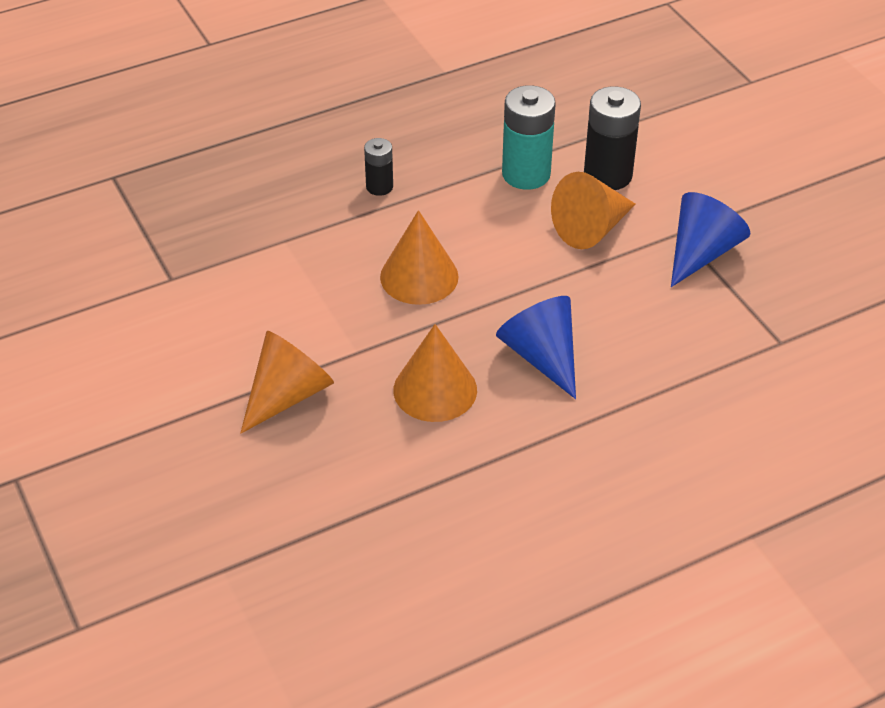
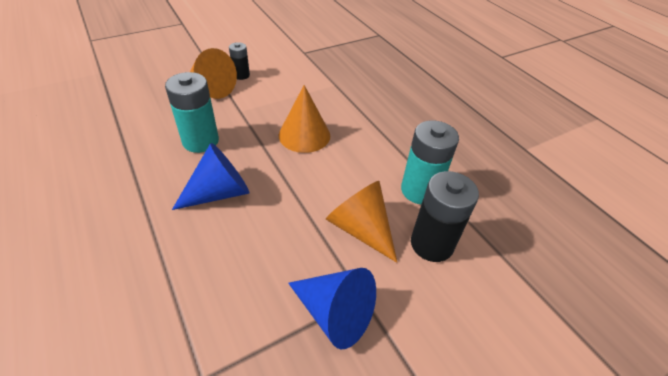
camera: 85 degrees right, 0 degrees up
black battery [364,138,393,196] -> black battery moved to [229,42,250,80]
orange cone [393,324,477,422] -> turquoise battery [165,72,219,153]

